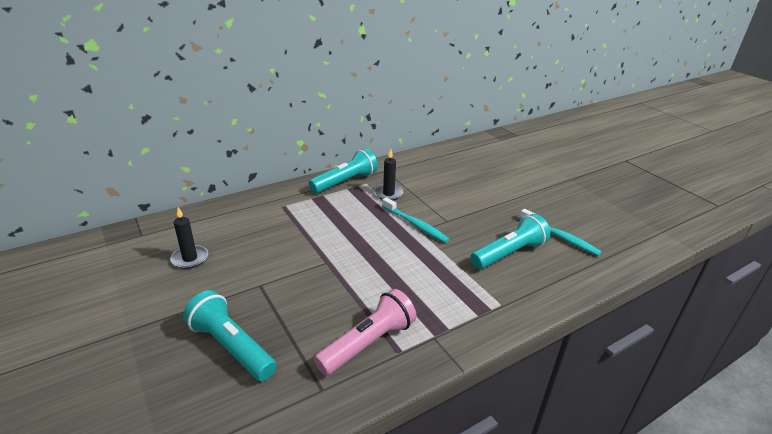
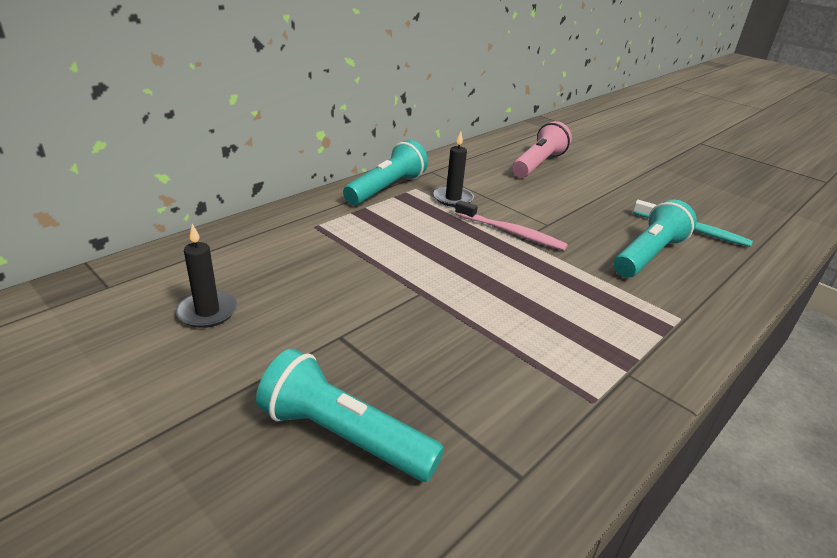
camera: 15 degrees left, 0 degrees up
pink flashlight [314,289,417,376] -> pink flashlight moved to [512,121,572,178]
turquoise toothbrush [382,197,449,243] -> pink toothbrush [455,200,568,251]

